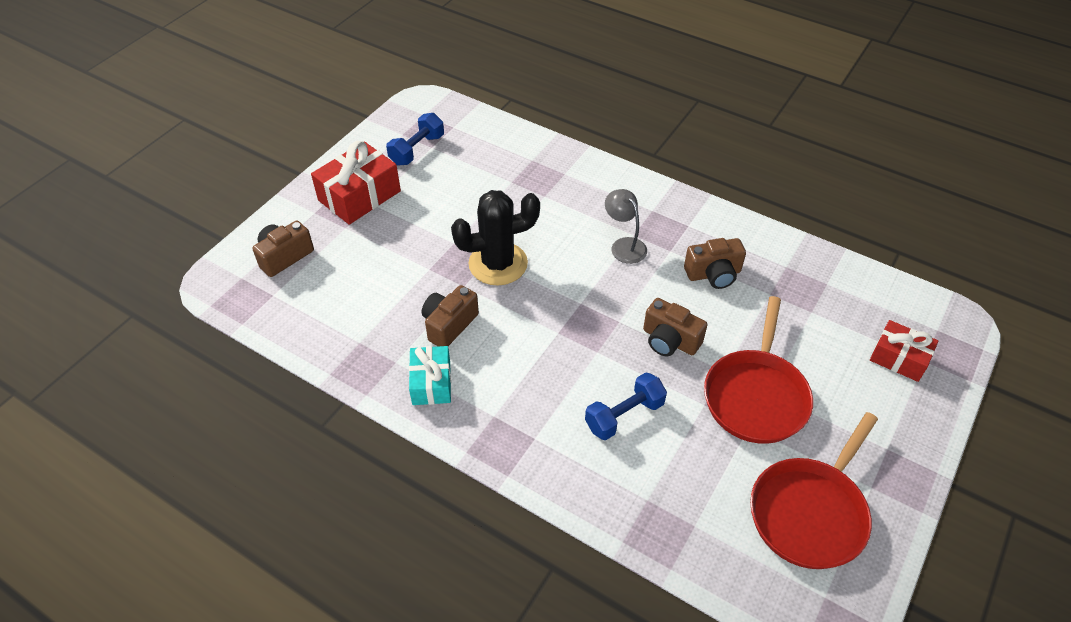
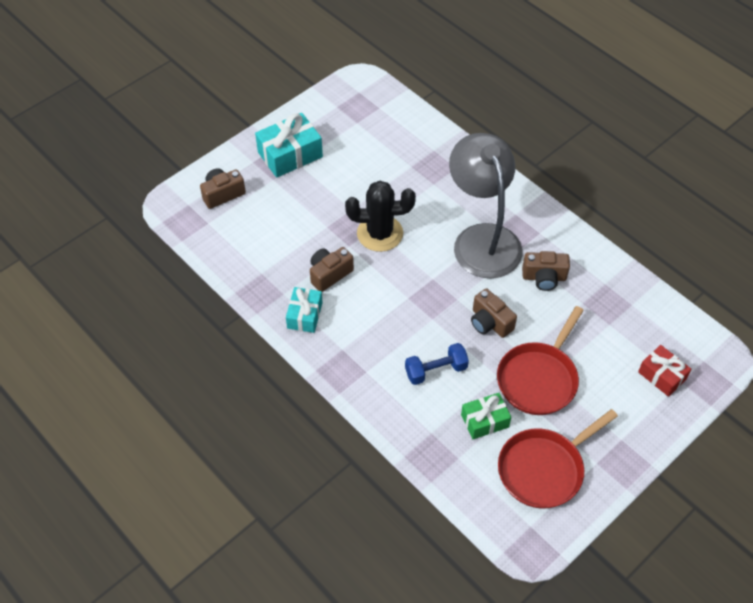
camera: 15 degrees right, 5 degrees up
red gift [311,141,401,225] -> turquoise gift [255,113,323,178]
blue dumbbell [386,113,444,165] -> none
grey lamp [605,189,647,264] -> grey lamp [449,133,523,279], size x2.37
none -> green gift [461,393,511,439]

